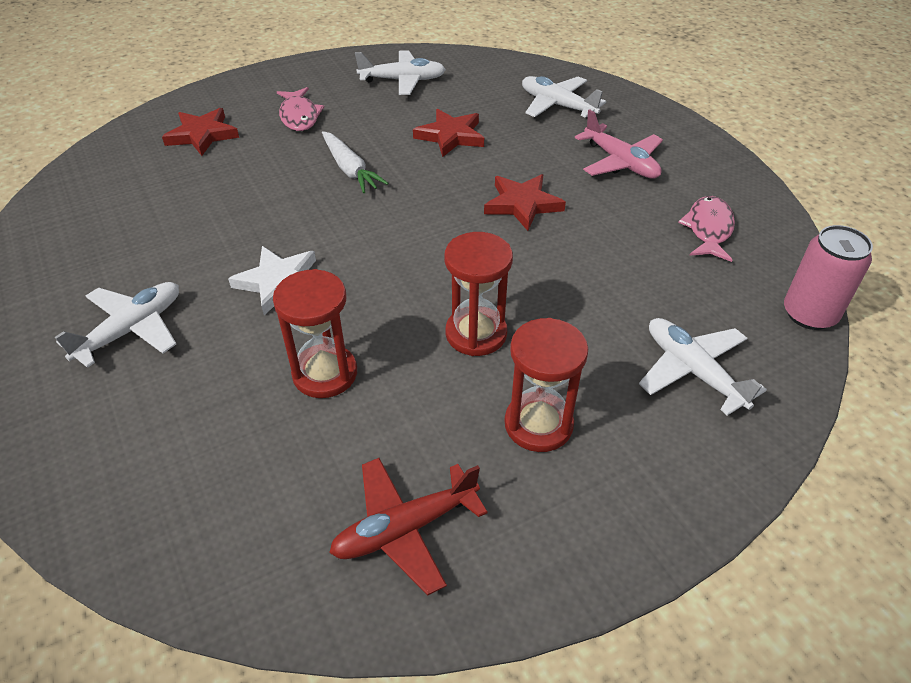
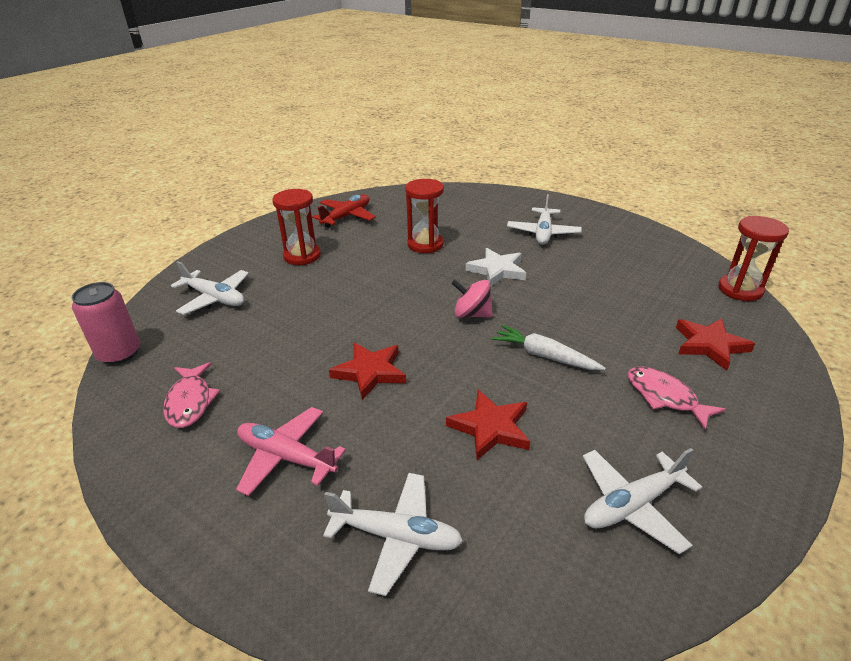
camera: 155 degrees right, 10 degrees down
red hourglass [444,232,513,356] -> red hourglass moved to [718,216,789,301]
none -> pink spinning top [452,279,493,318]

